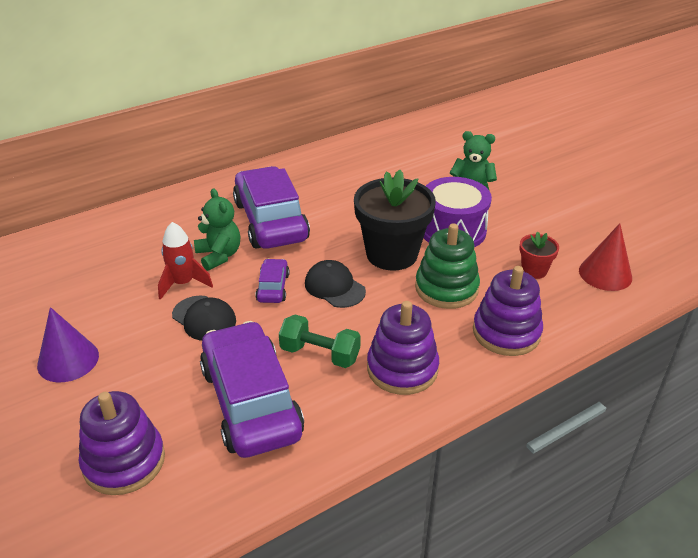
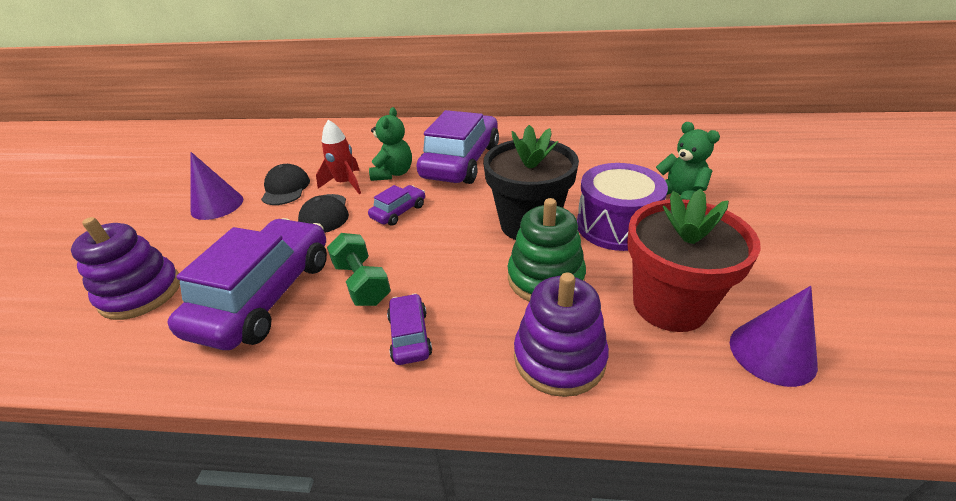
camera: 40 degrees right, 0 degrees up
black cap [305,260,366,308] -> black cap moved to [261,164,310,205]
purple stacking toy [367,301,439,395] -> purple car [387,293,432,365]
red flower pot [519,231,559,279] -> red flower pot [627,188,761,332], size x2.10
red cone [579,223,632,291] -> purple cone [730,286,818,387]

